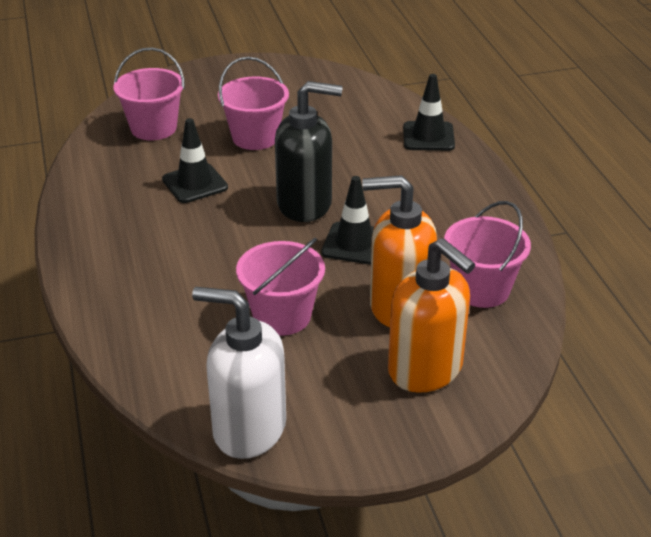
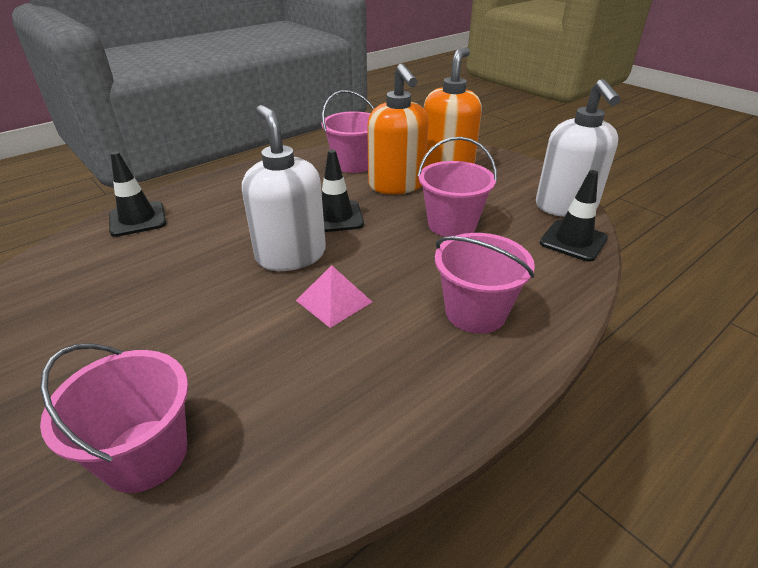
camera: 115 degrees left, 0 degrees up
black traffic cone [162,118,228,203] -> black traffic cone moved to [540,170,608,262]
pink bucket [218,57,289,150] -> pink bucket moved to [435,233,535,333]
black soap dispenser [275,81,343,222] -> white soap dispenser [242,105,326,271]
none -> pink pyramid [296,265,372,328]

